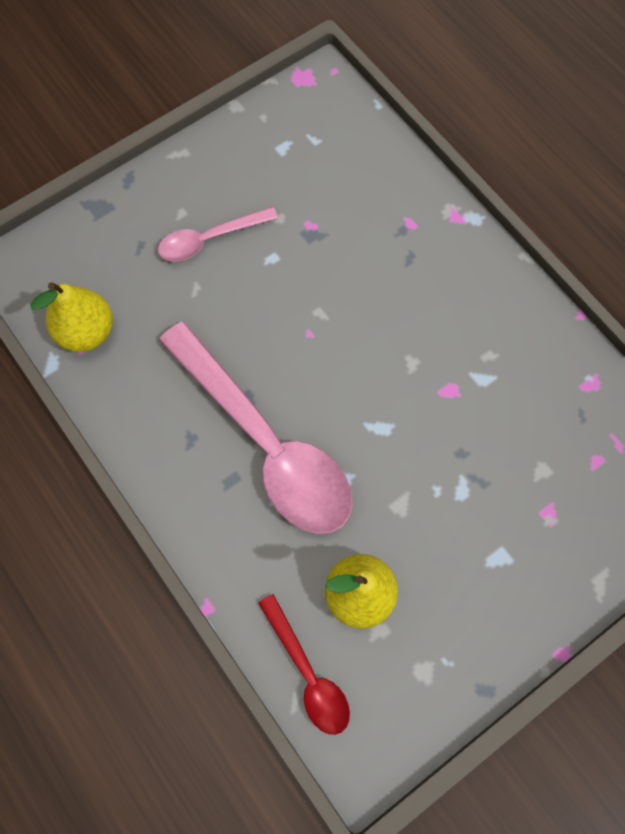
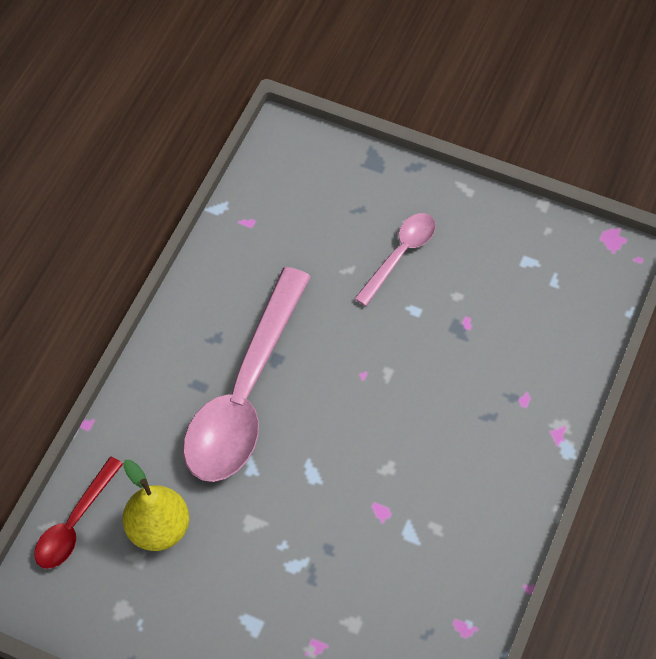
camera: 60 degrees right, 10 degrees down
yellow pear [30,282,113,352] -> none
pink spoon [158,207,278,262] -> pink spoon turned 90 degrees clockwise [354,213,436,306]

